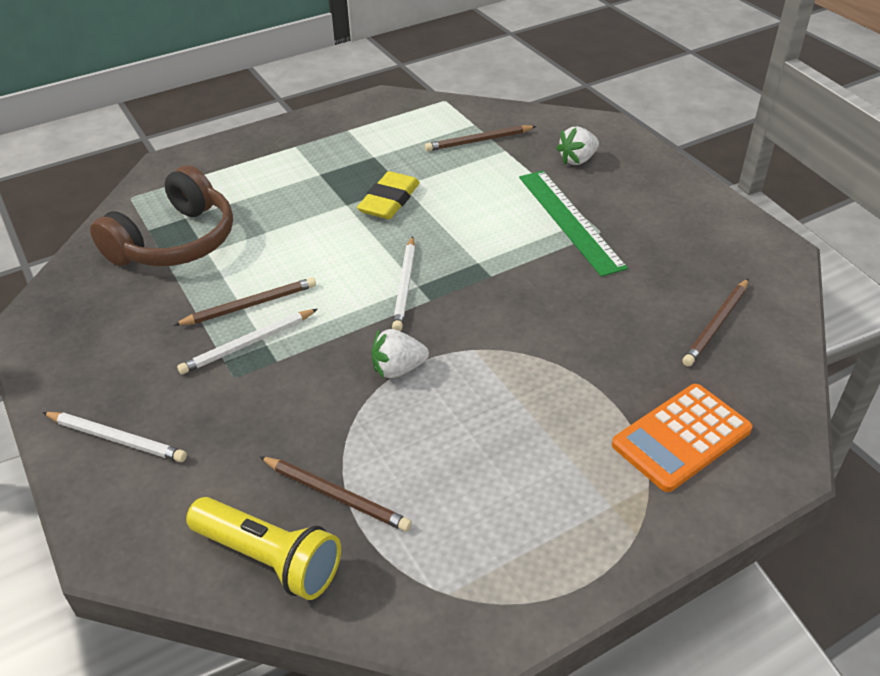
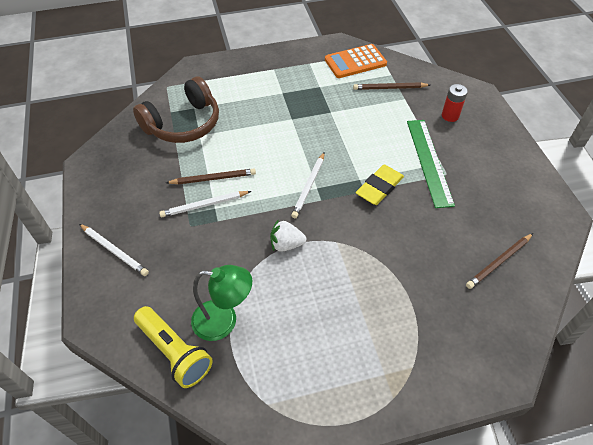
camera: 15 degrees right, 10 degrees up
brown pencil [260,456,412,532] -> green lamp [191,265,252,341]
yellow eraser [357,171,420,219] -> yellow eraser moved to [356,164,404,205]
white strawberry [556,126,599,165] -> red battery [442,84,468,122]
orange calculator [612,384,753,492] -> orange calculator moved to [325,44,387,78]

